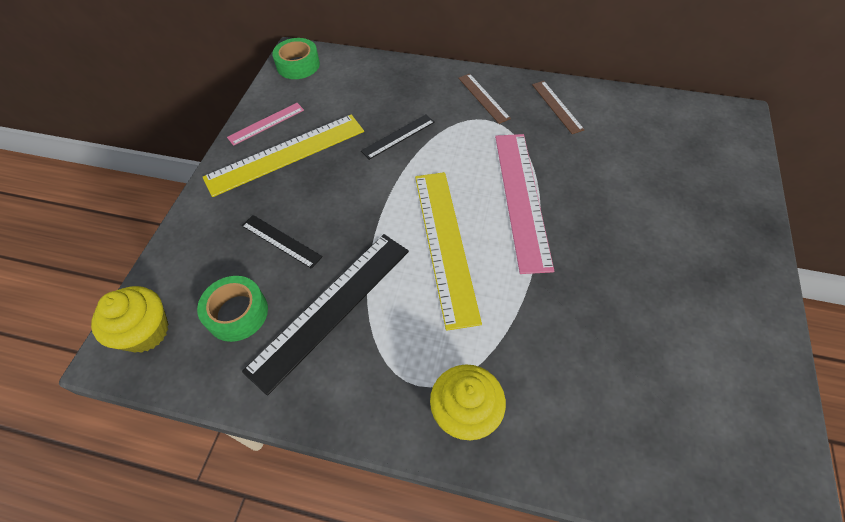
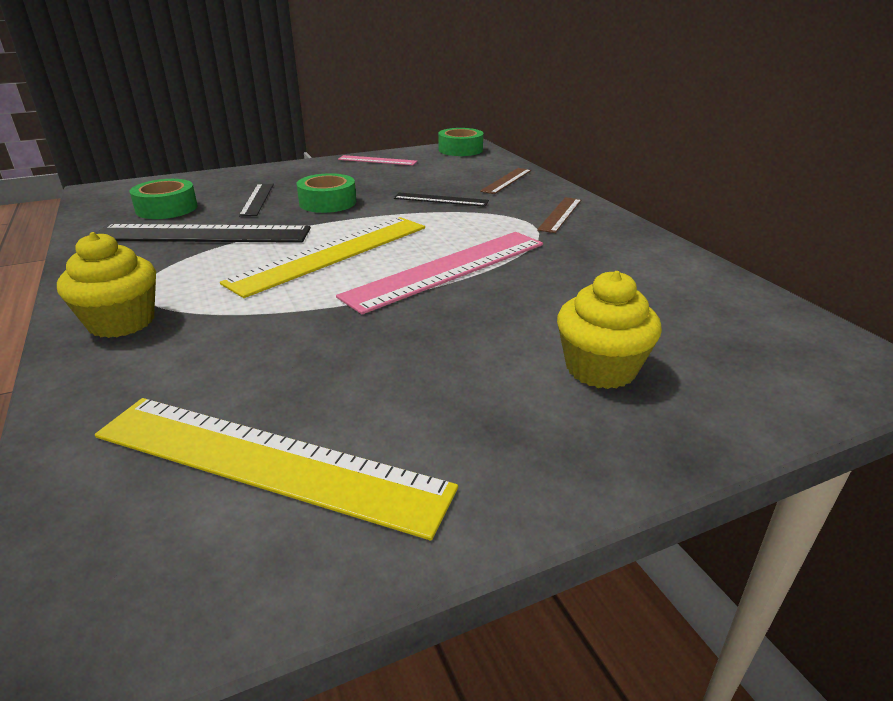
camera: 50 degrees right, 25 degrees down
yellow cupcake [91,286,169,353] -> yellow cupcake moved to [557,271,662,389]
yellow ruler [202,115,364,197] -> yellow ruler moved to [95,398,458,540]
brown ruler [532,81,585,134] -> brown ruler moved to [480,168,531,194]
none -> green tape [296,173,356,213]

